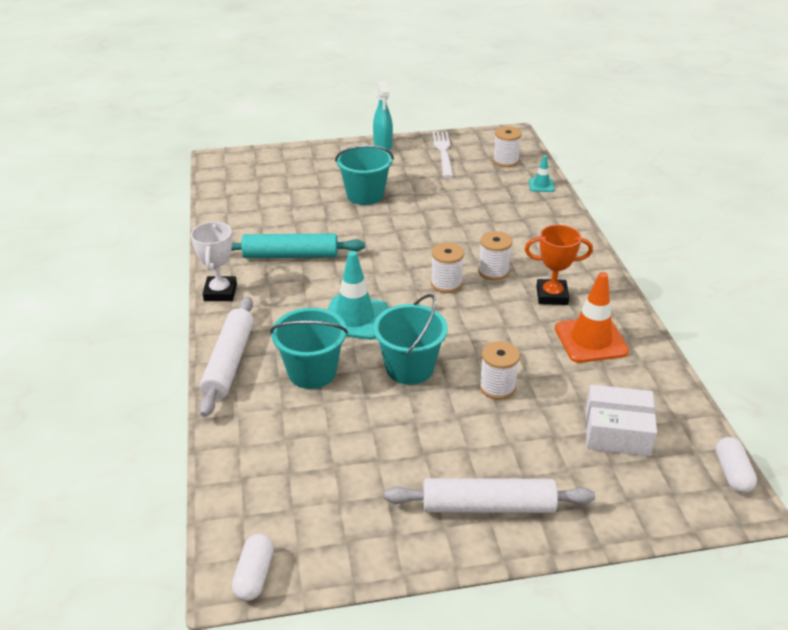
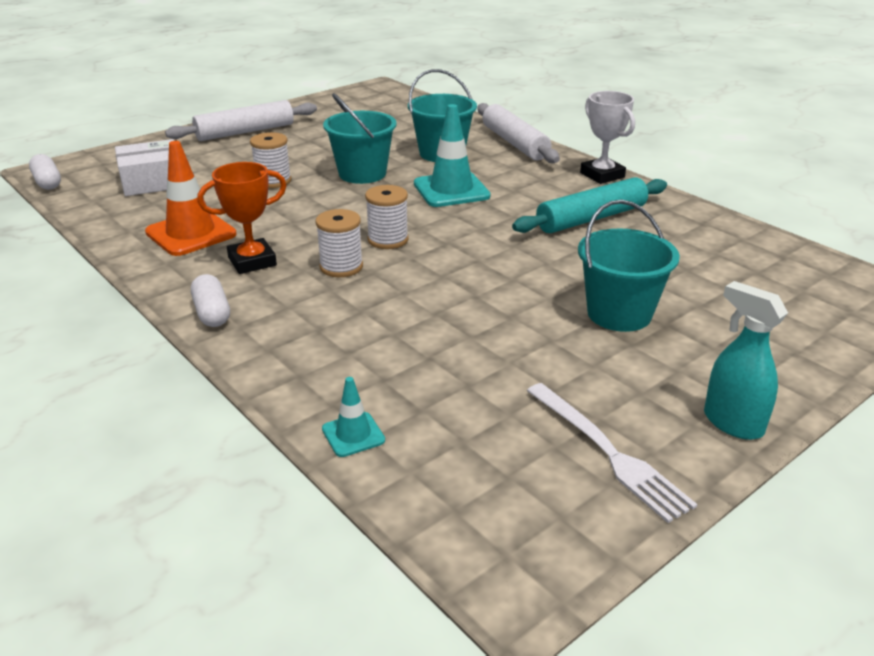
camera: 150 degrees right, 5 degrees down
white capsule [232,533,274,601] -> white capsule moved to [191,274,230,327]
white spool [493,126,522,167] -> none

